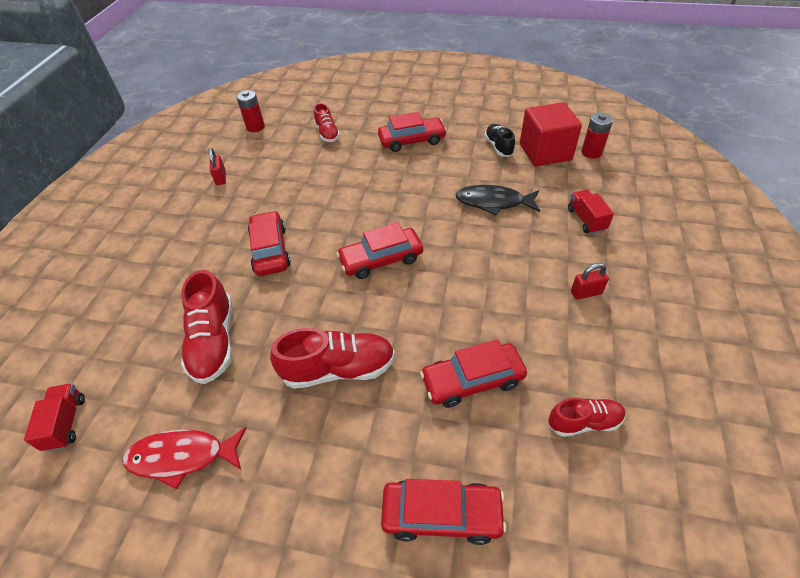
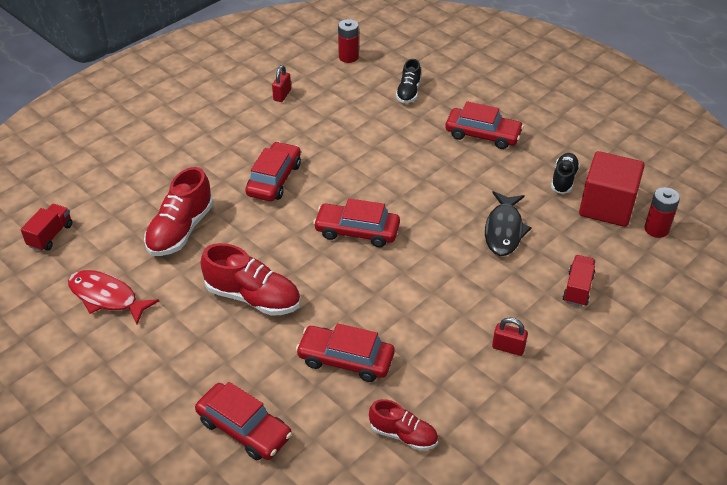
camera: 30 degrees right, 5 degrees down
red shoe [314,103,340,142] -> black shoe [396,59,421,103]
black fish [455,185,540,215] -> black fish turned 120 degrees counterclockwise [485,191,532,256]

